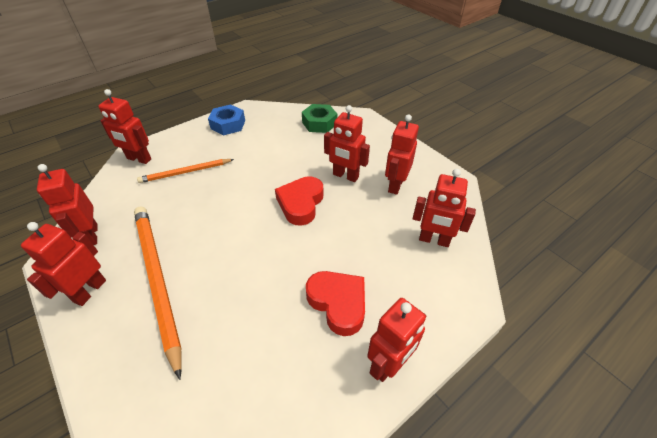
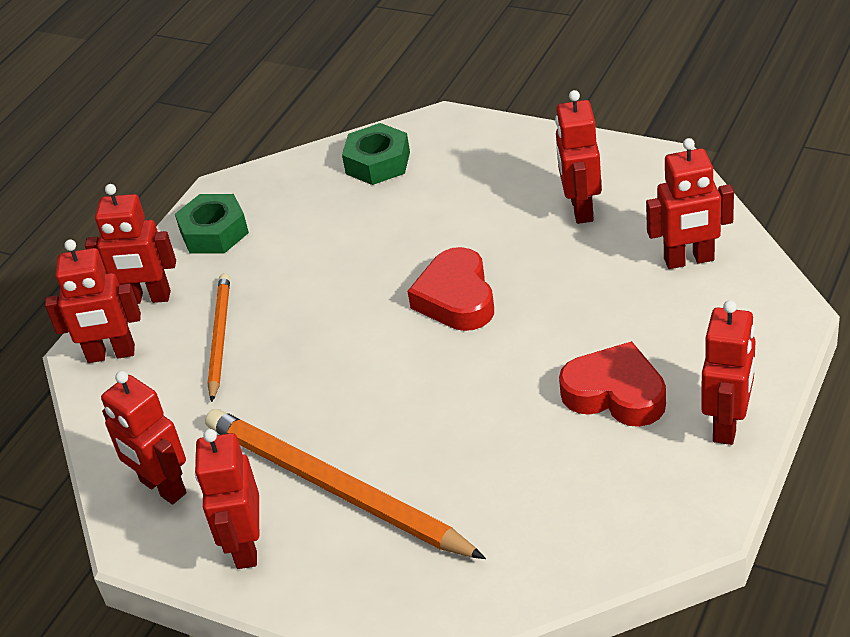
camera: 20 degrees left, 5 degrees down
orange pencil [137,159,234,183] -> orange pencil turned 135 degrees clockwise [207,273,230,402]
blue nut [208,104,245,135] -> green nut [175,194,249,254]
red robot [324,105,370,182] -> red robot moved to [85,184,176,304]

